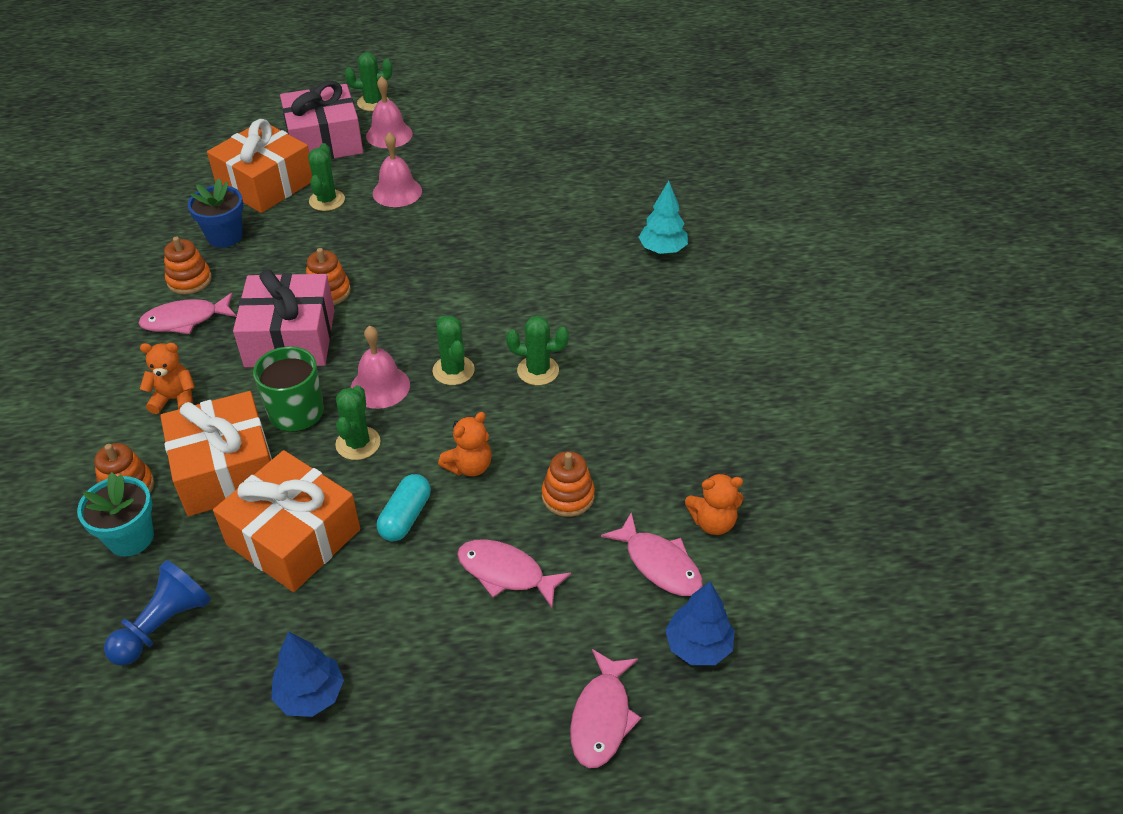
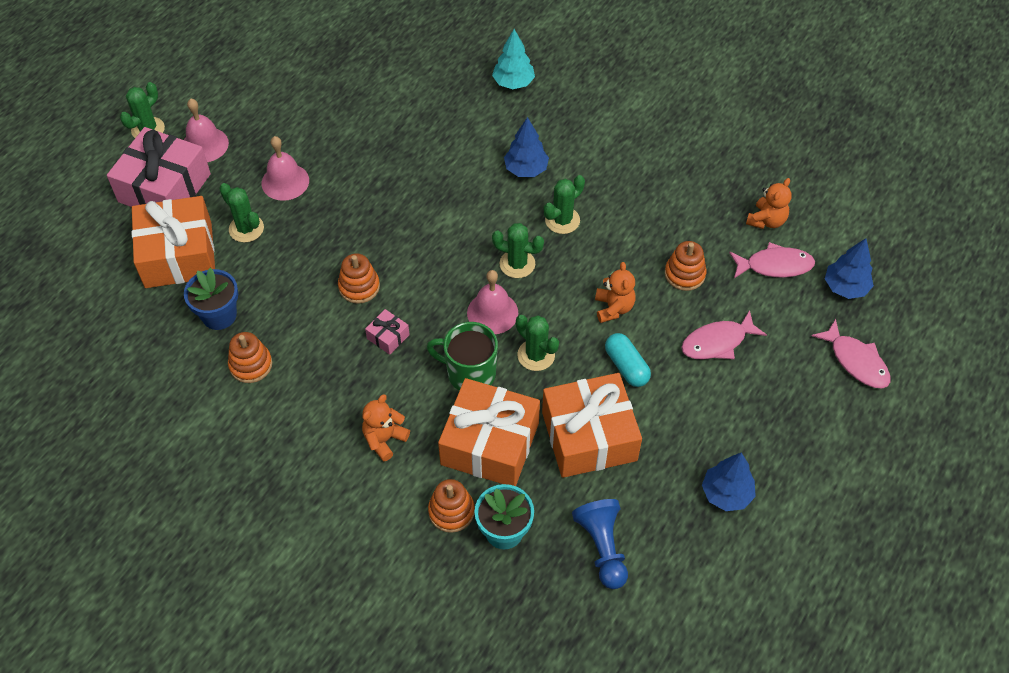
camera: 50 degrees left, 10 degrees up
pink fish [138,293,237,334] -> none
pink gift [233,269,335,367] -> pink gift [365,309,410,355], size x0.42
none -> blue tree [504,117,549,177]

